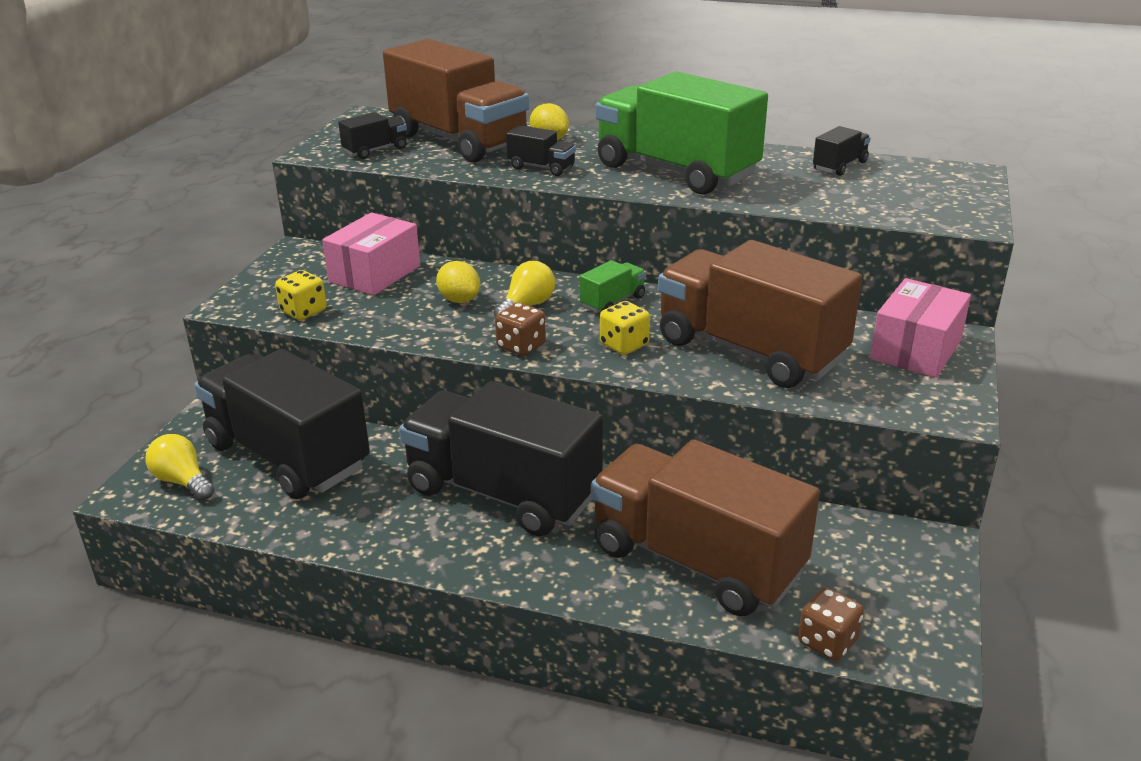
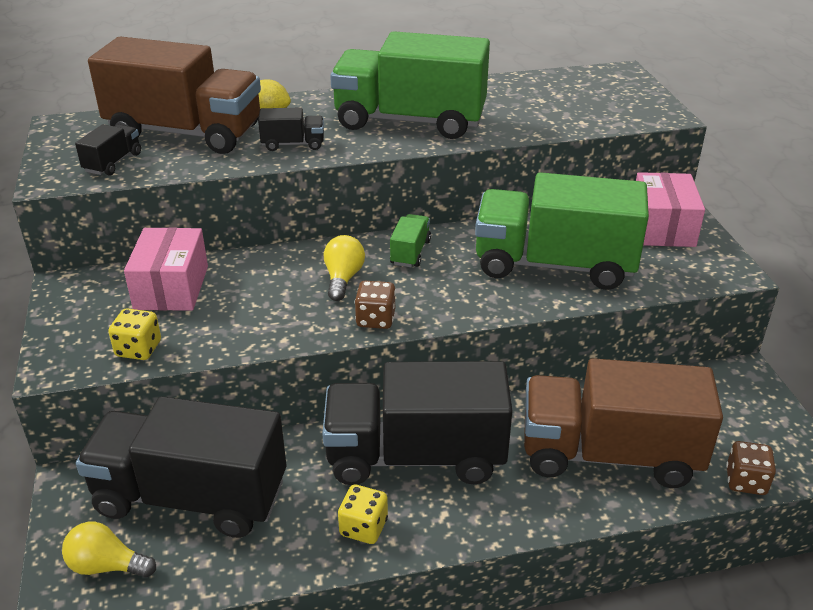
camera: 30 degrees left, 5 degrees up
yellow lemon [436,261,480,303] -> none
yellow dice [600,301,650,355] -> yellow dice moved to [338,484,388,544]
brown truck [658,240,862,388] -> green truck [475,172,649,290]
black truck [813,126,871,176] -> none

